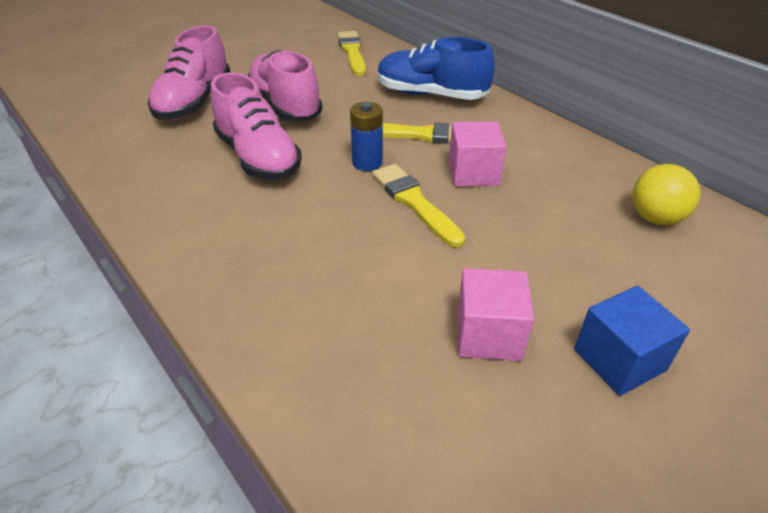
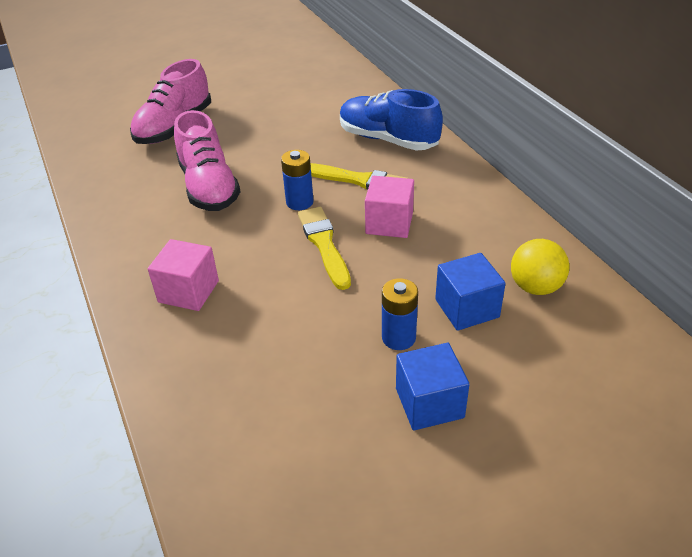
camera: 15 degrees right, 0 degrees up
pink shoe [248,50,323,122] -> none
yellow brush [337,31,366,76] -> none
pink cube [457,268,534,361] -> pink cube moved to [148,239,219,311]
none -> blue battery [382,278,418,350]
none -> blue cube [435,253,506,331]

